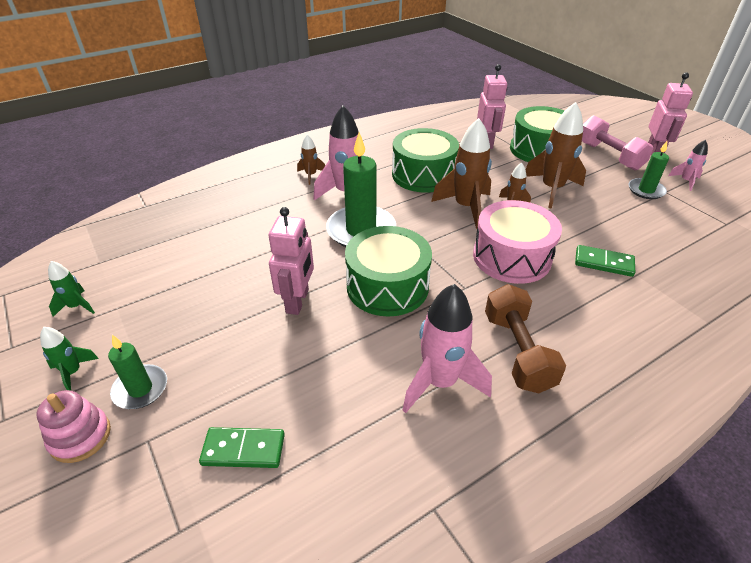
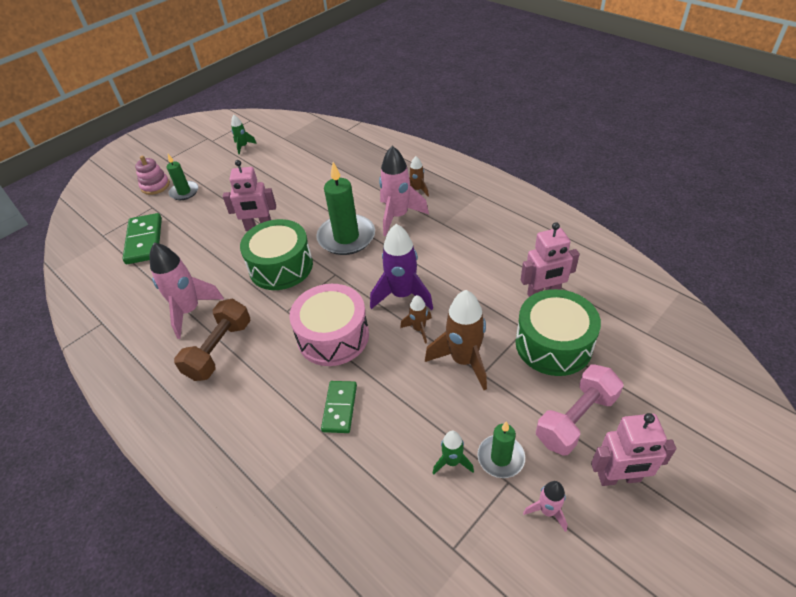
camera: 80 degrees right, 5 degrees up
green rocket [40,327,99,391] -> green rocket moved to [433,431,474,474]
green domino [199,427,285,468] -> green domino [122,213,162,264], size x1.52
green drum [392,128,459,193] -> none
brown rocket [431,118,492,229] -> purple rocket [370,224,433,310]
brown dumbbell [485,284,566,393] -> brown dumbbell turned 45 degrees counterclockwise [174,298,250,381]

